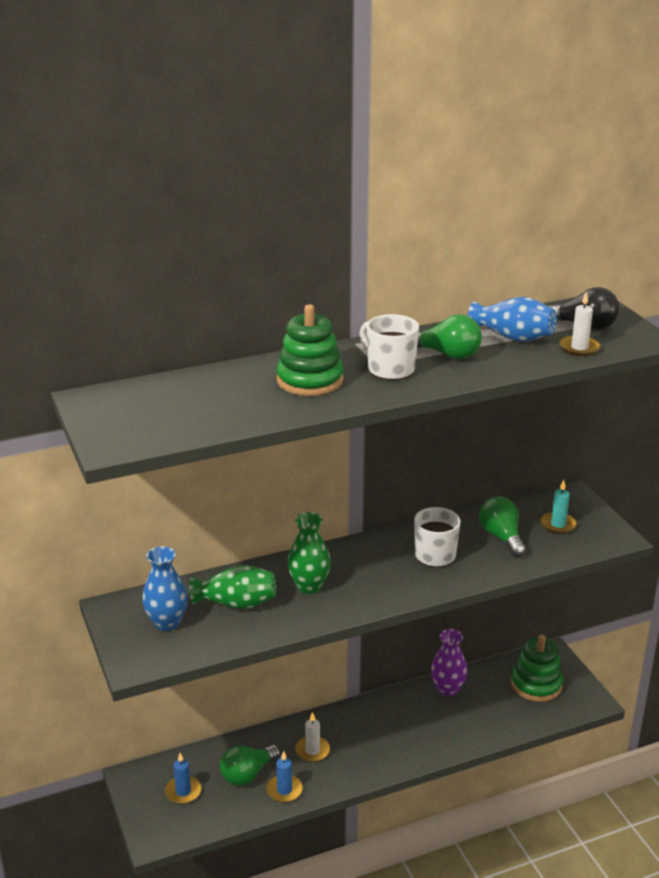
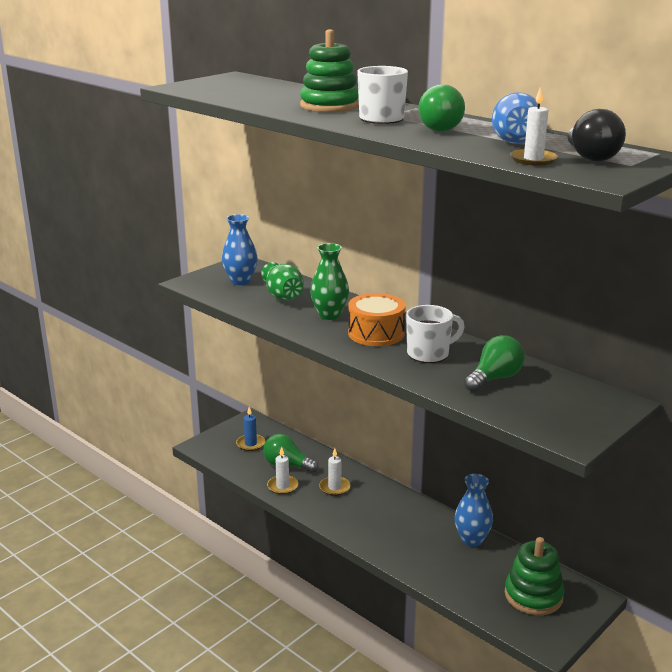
camera: 65 degrees right, 5 degrees down
blue candle [267,751,303,803] -> white candle [267,447,298,495]
purple vase [431,629,468,697] -> blue vase [454,474,493,547]
turquoise candle [541,480,577,534] -> none
none -> orange drum [348,293,406,346]

